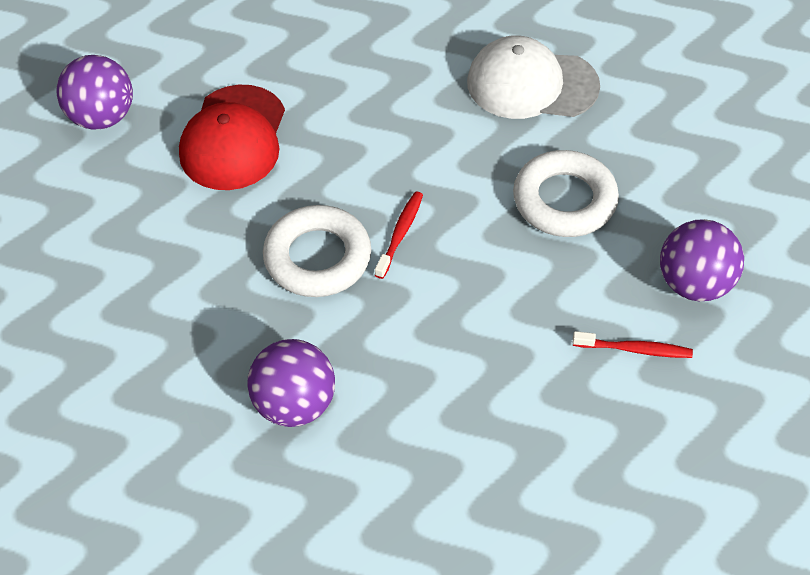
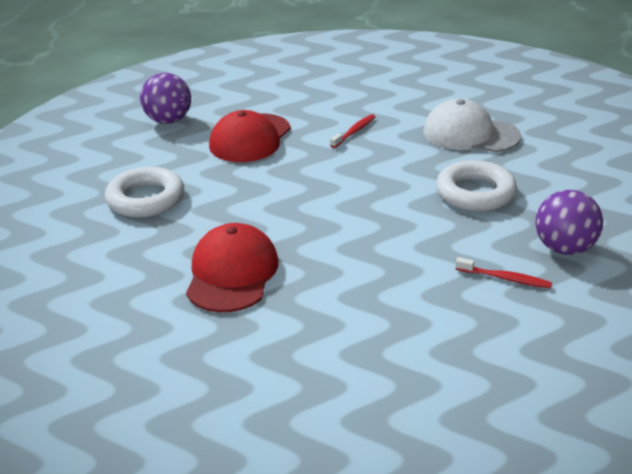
camera: 15 degrees right, 20 degrees down
purple ball [247,339,335,427] -> red cap [186,223,279,312]
white ring [263,205,371,297] -> white ring moved to [105,167,184,218]
red toothbrush [375,192,423,279] -> red toothbrush moved to [330,114,375,148]

